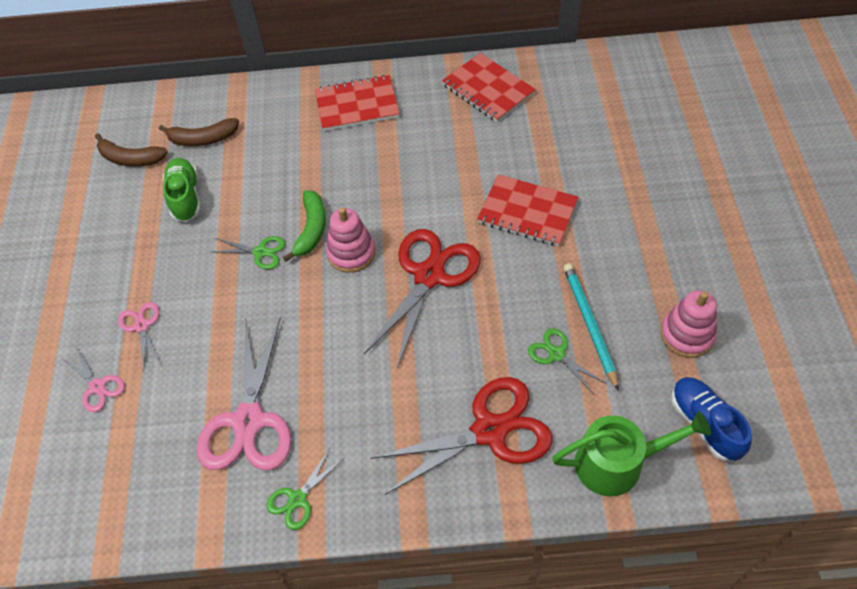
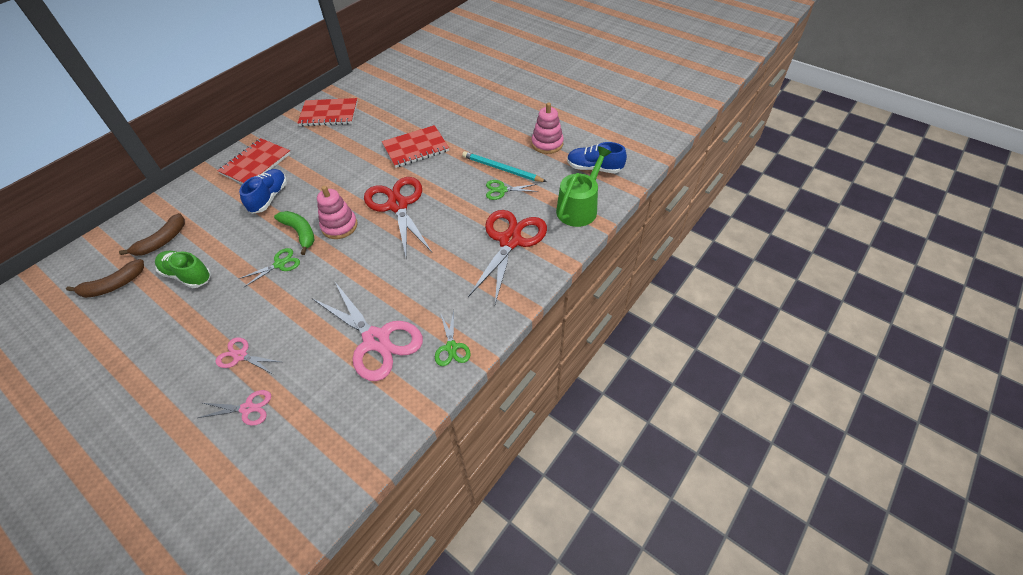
camera: 50 degrees left, 5 degrees down
none -> blue shoe [239,169,287,214]

